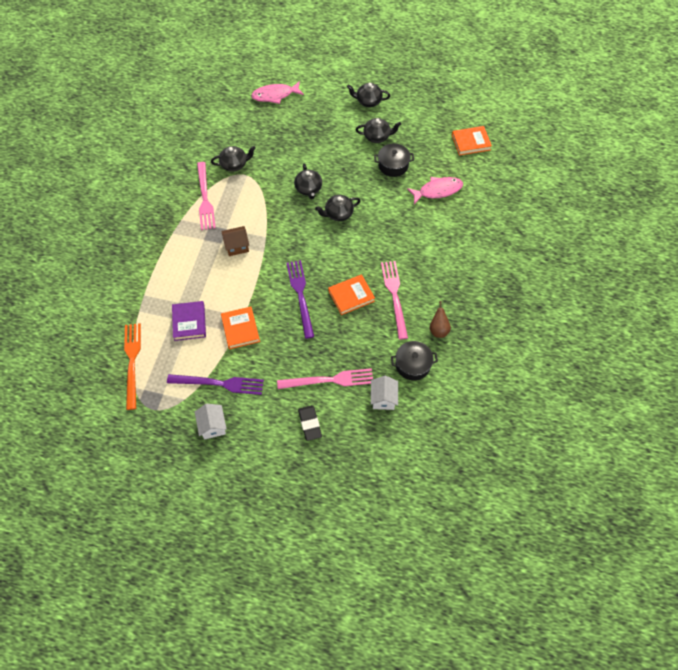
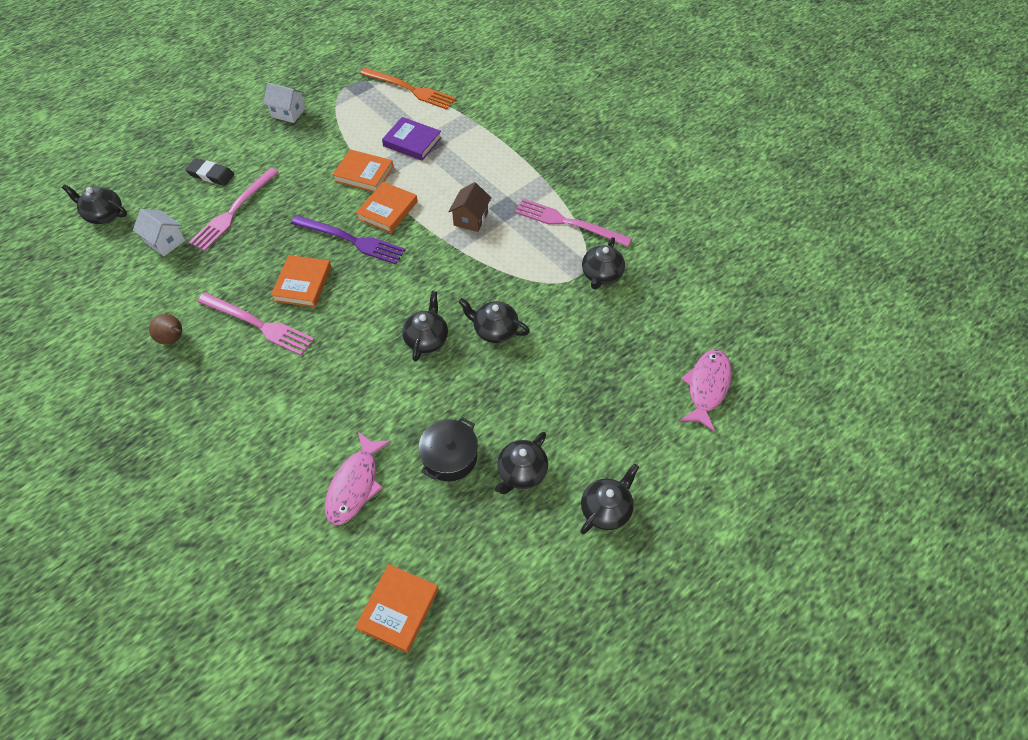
camera: 125 degrees right, 5 degrees down
purple fork [167,374,264,395] -> none
black pot [391,341,438,380] -> none
none -> black teapot [62,184,127,224]
none -> orange book [356,182,418,233]

